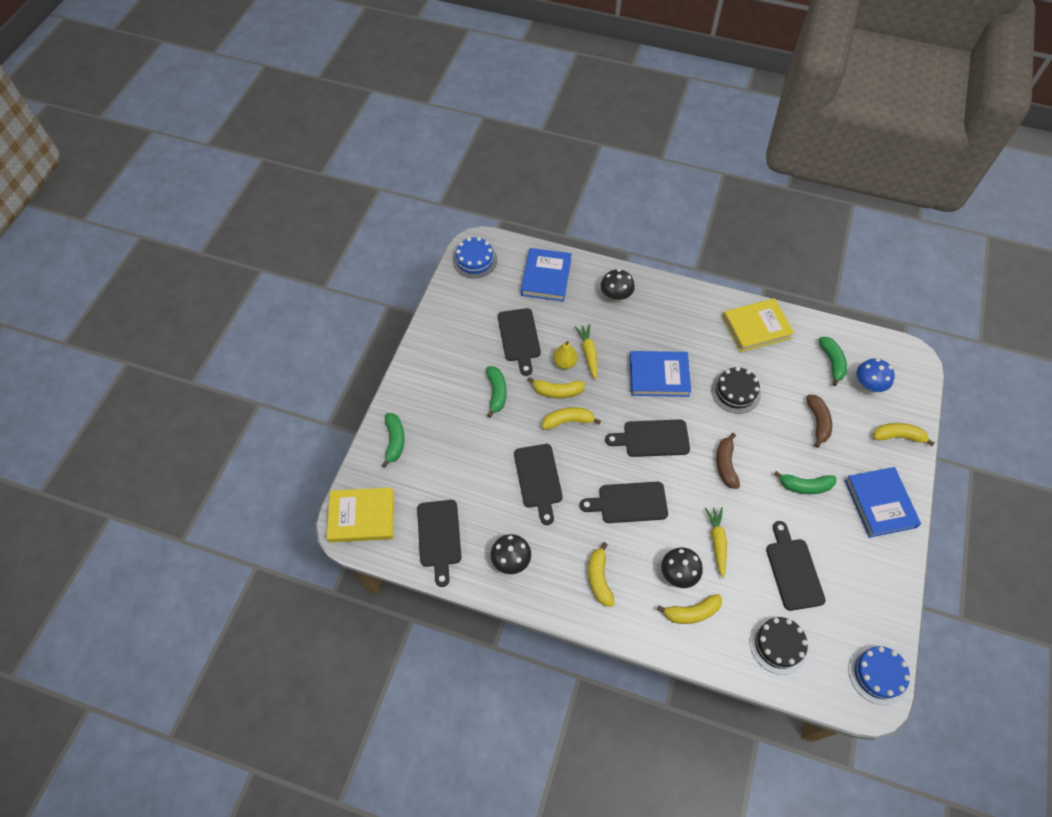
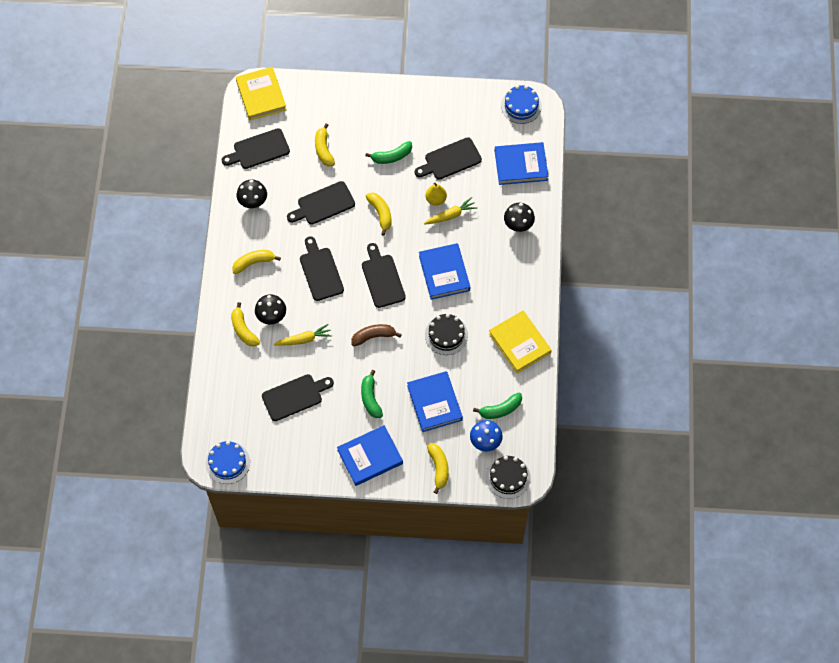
camera: 75 degrees right, 5 degrees up
green banana [382,413,405,468] -> none
yellow banana [528,377,585,398] -> yellow banana moved to [315,123,335,166]
black cake [750,616,808,675] -> black cake moved to [486,456,531,499]
brown banana [806,394,832,448] -> blue book [407,371,463,432]

